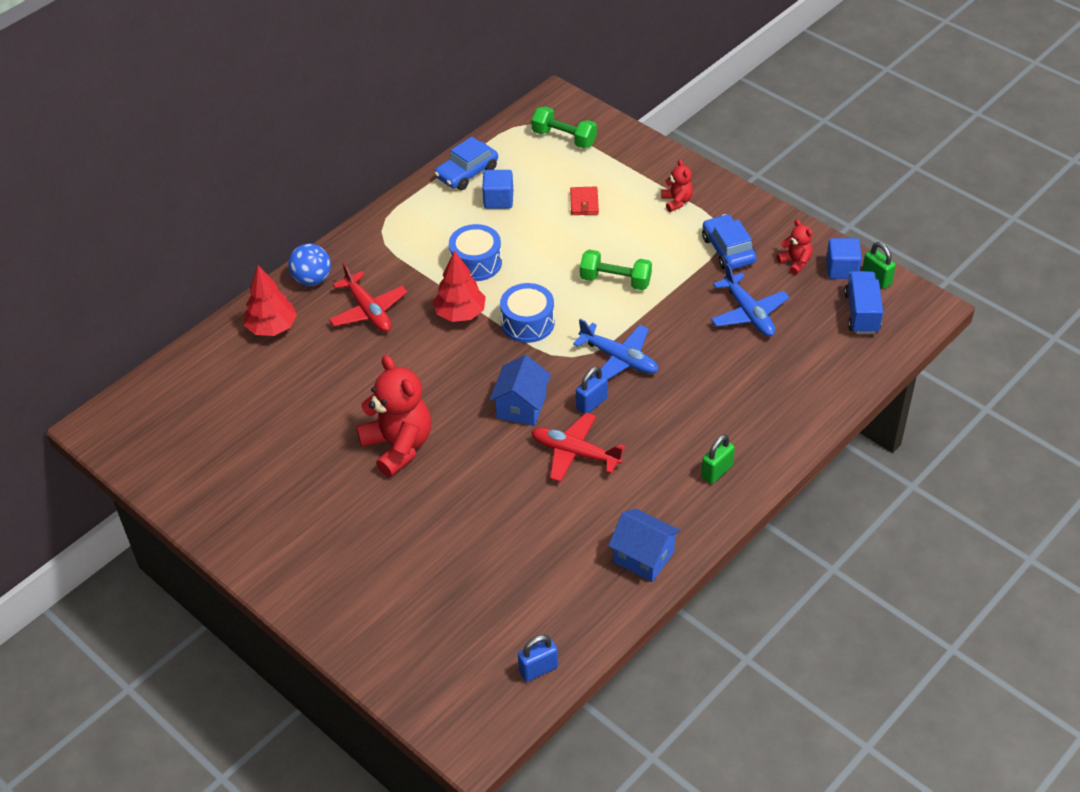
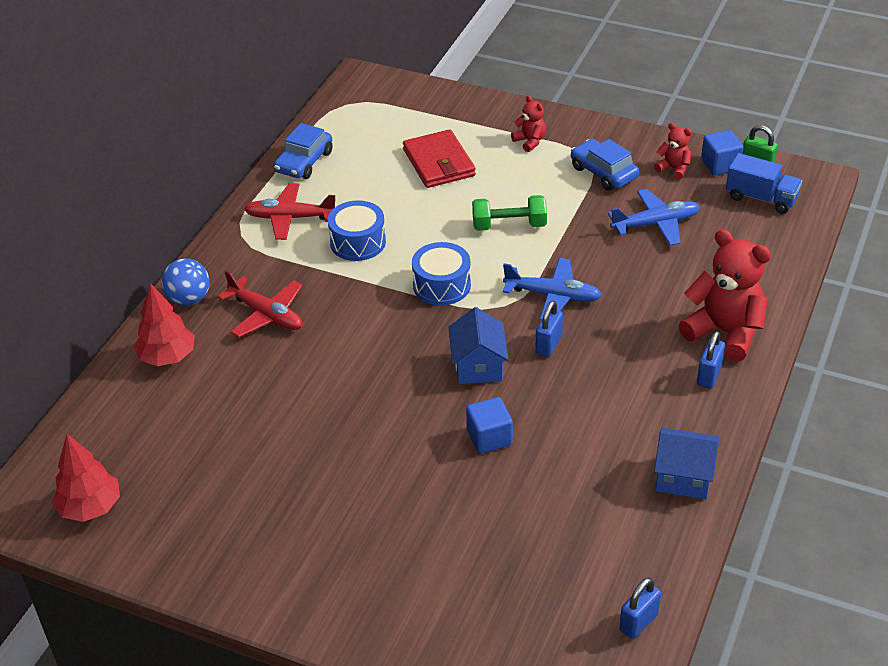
camera: 20 degrees left, 5 degrees down
red teddy bear [356,355,431,477] -> red teddy bear moved to [679,229,771,362]
red tree [433,250,486,322] -> red tree moved to [52,434,120,522]
blue cube [482,170,513,209] -> blue cube moved to [466,397,513,454]
red plane [531,413,625,482] -> red plane moved to [244,183,335,240]
green dumbbell [532,106,597,148] -> none
red wallet [570,186,599,215] -> red wallet [403,129,476,188], size x1.83
green padlock [701,435,735,484] -> blue padlock [697,331,725,388]
blue plane [711,263,790,336] -> blue plane turned 60 degrees counterclockwise [608,189,700,246]
blue truck [844,271,883,334] -> blue truck turned 135 degrees clockwise [726,153,802,214]

